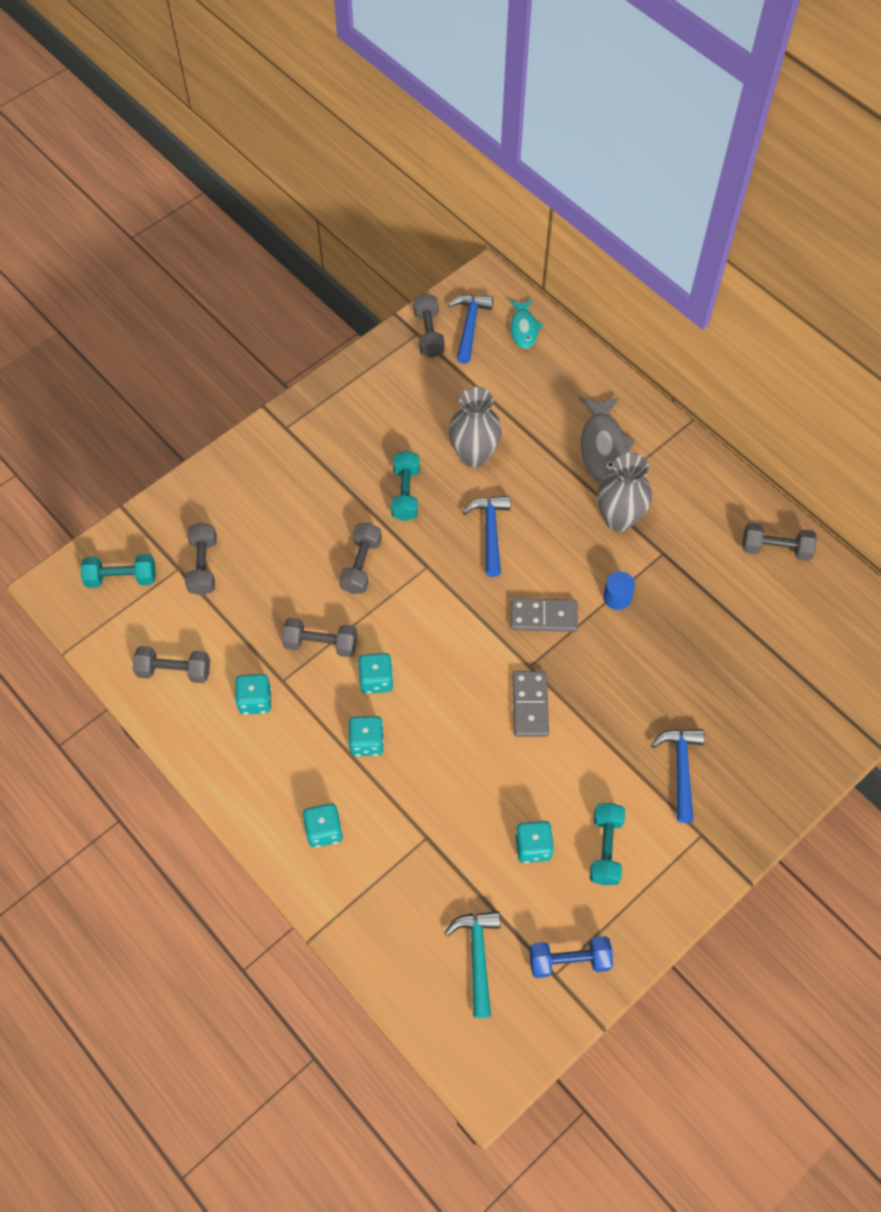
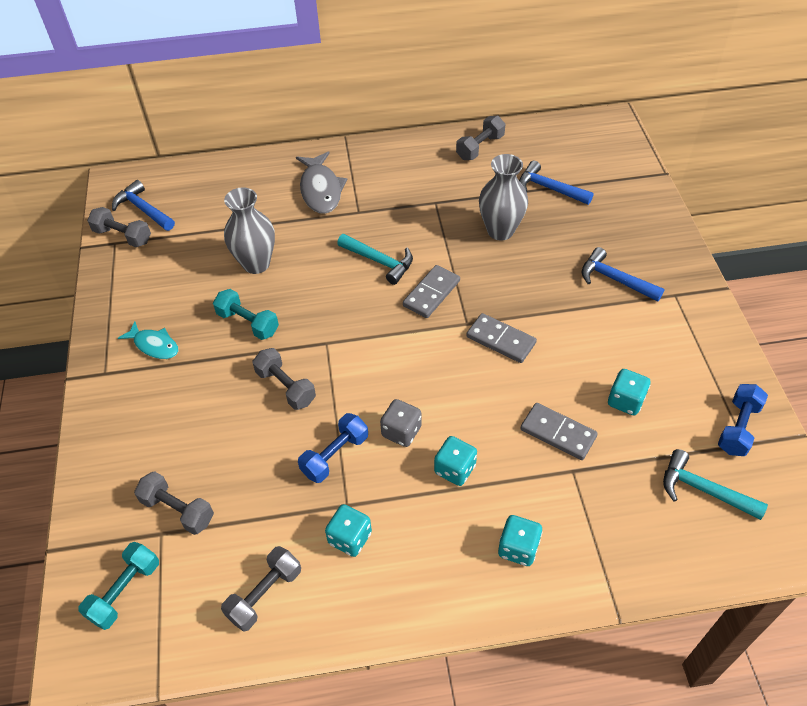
camera: 55 degrees left, 10 degrees down
grey dumbbell [282,618,357,657] -> blue dumbbell [298,413,368,483]
turquoise dice [358,653,394,694] -> grey dice [380,399,422,447]
blue hammer [463,496,510,577] -> blue hammer moved to [519,161,594,205]
turquoise fish [509,300,543,349] -> turquoise fish moved to [118,321,178,359]
grey fish [580,397,635,482] -> grey fish turned 45 degrees clockwise [296,151,347,214]
turquoise dumbbell [590,803,625,885] -> none
grey vase [597,452,652,532] -> grey vase moved to [479,154,528,241]
blue cylinder [603,572,635,610] -> none
none -> turquoise hammer [337,234,413,285]
none -> grey domino [520,403,598,460]

